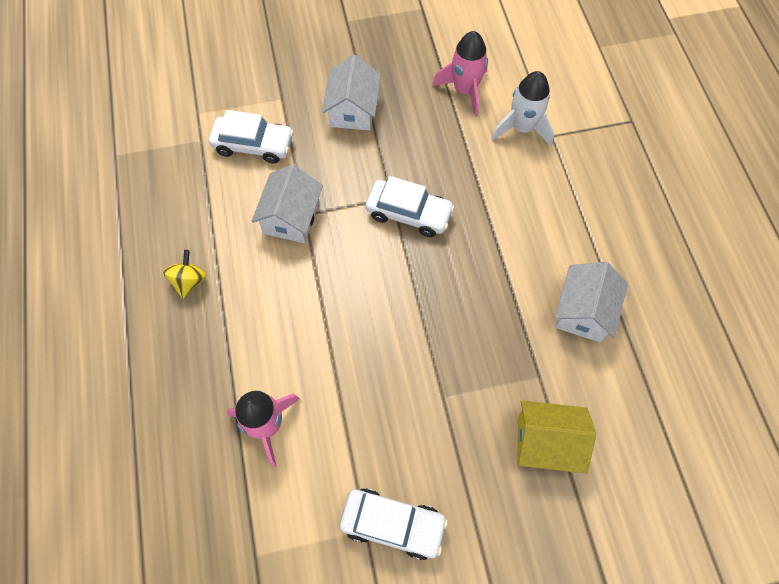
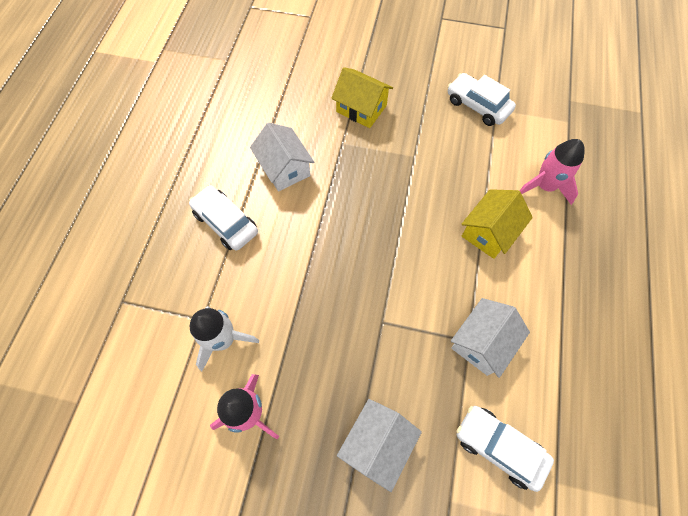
camera: 155 degrees left, 0 degrees up
yellow spinning top [163,250,206,299] -> none
white car [366,176,455,237] -> white car moved to [189,185,258,251]
white house [555,262,628,342] -> white house turned 75 degrees counterclockwise [250,123,314,192]
none -> yellow house [462,189,533,259]

